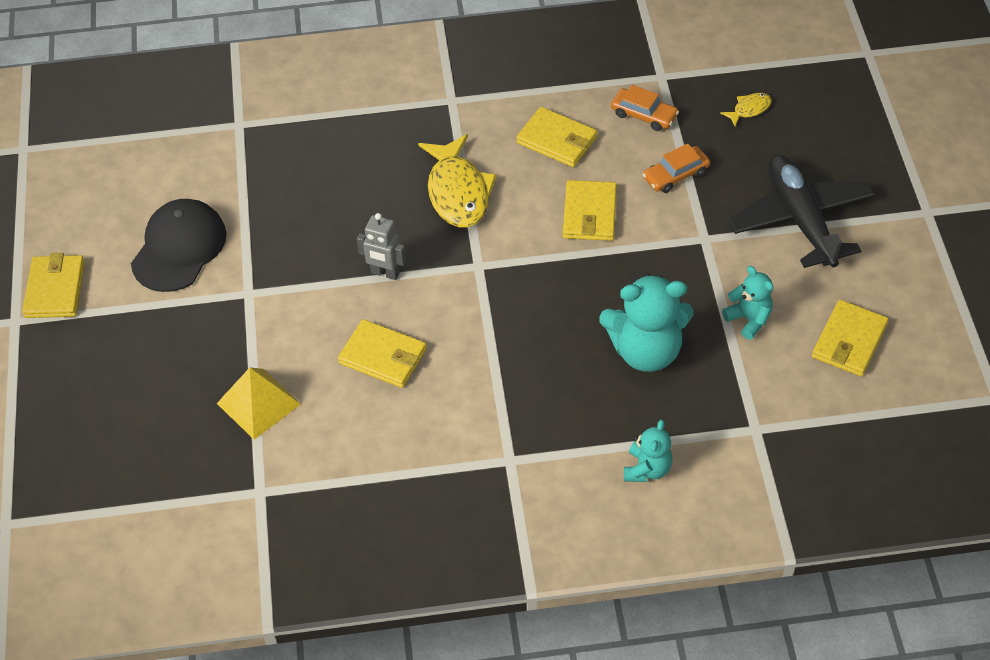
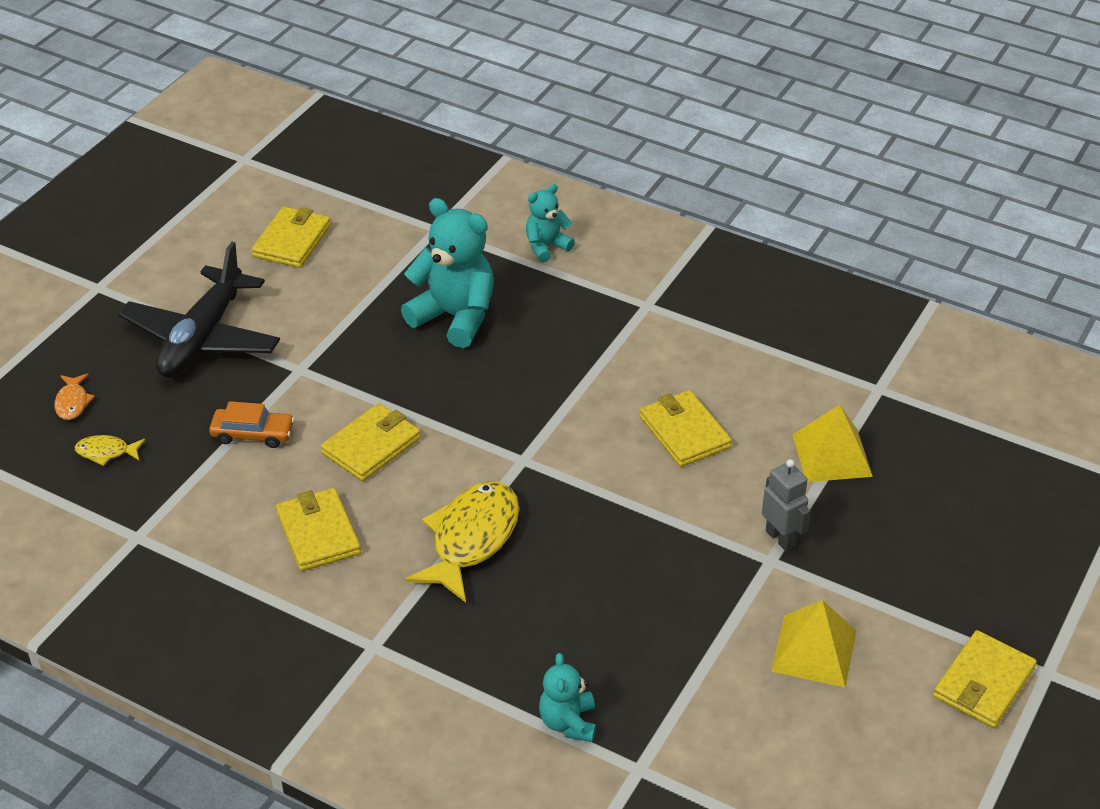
camera: 145 degrees left, 10 degrees down
black cap [131,199,227,292] -> yellow pyramid [771,600,857,687]
grey robot [357,213,406,280] -> grey robot moved to [762,459,811,551]
orange car [611,85,679,131] -> none
turquoise teddy bear [722,266,773,340] -> turquoise teddy bear moved to [539,653,596,742]
yellow wallet [812,300,889,376] -> yellow wallet turned 45 degrees counterclockwise [251,207,331,268]
none -> orange fish [54,373,95,420]

